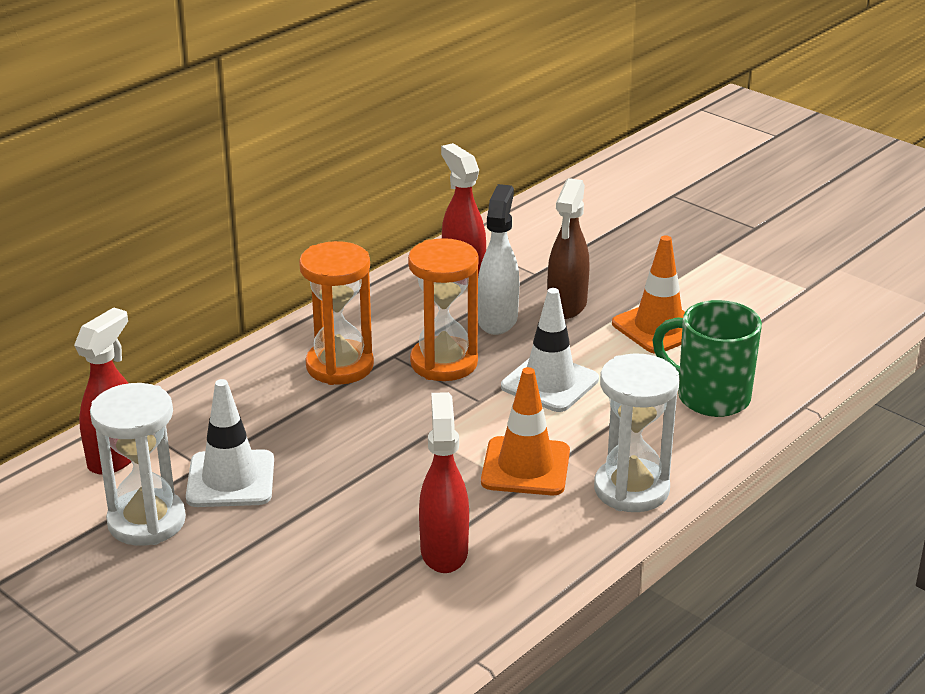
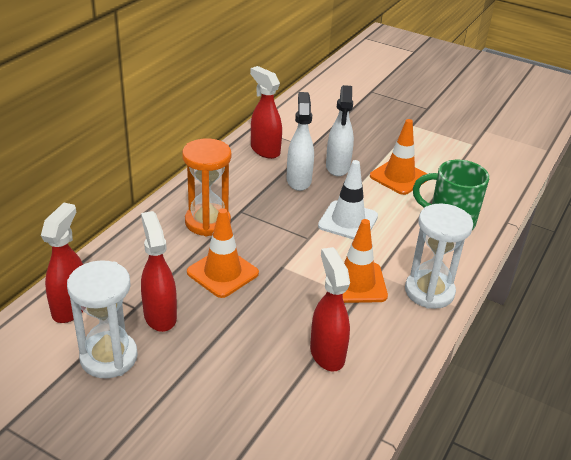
camera: 15 degrees left, 5 degrees up
white traffic cone [186,379,274,507] -> red spray bottle [141,211,177,332]
orange hourglass [408,238,479,381] -> none
brown spray bottle [547,178,589,319] -> white spray bottle [326,85,354,176]
none -> orange traffic cone [187,208,259,298]

